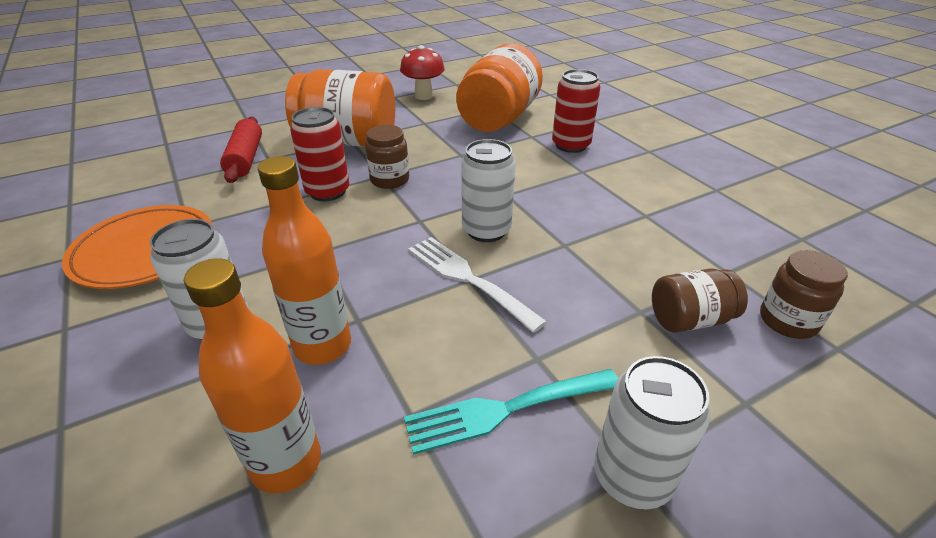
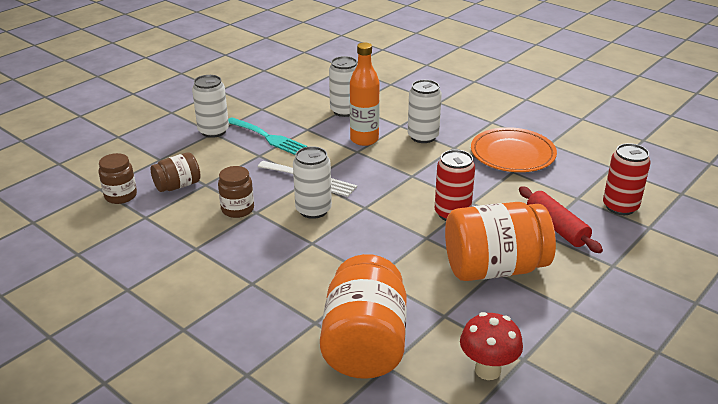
camera: 160 degrees right, 5 degrees down
orange bottle [184,258,321,493] -> white can [329,56,357,117]
brown jar [365,125,409,189] -> brown jar moved to [218,166,254,218]
turquoise fork [404,369,618,455] -> turquoise fork turned 75 degrees clockwise [228,117,307,155]
red can [552,69,600,153] -> red can moved to [603,143,651,215]

